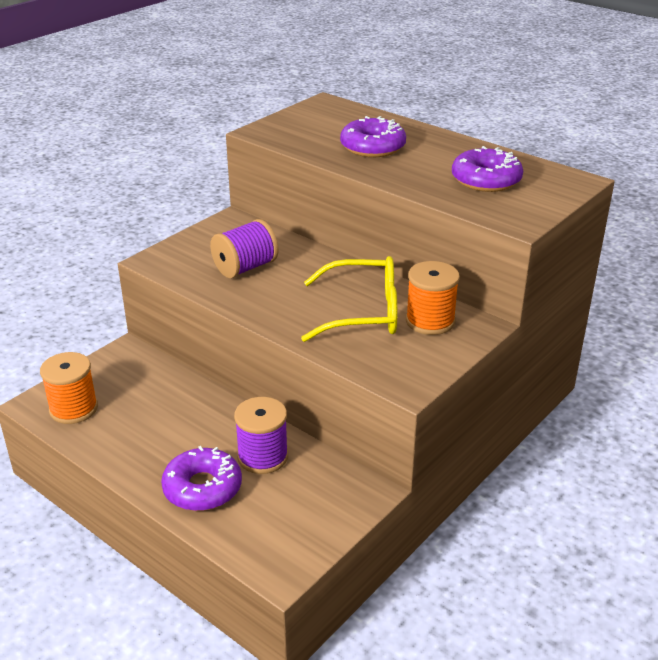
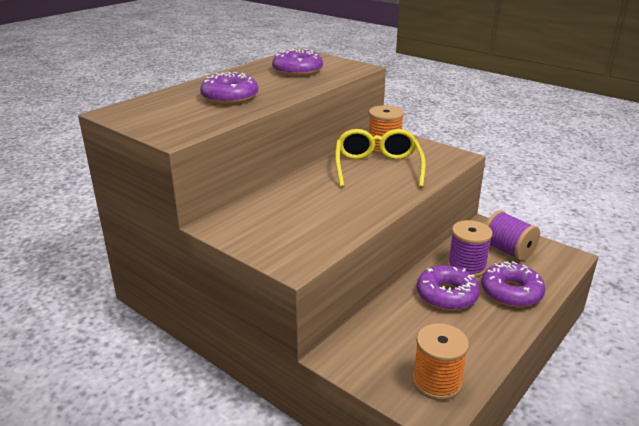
camera: 90 degrees left, 5 degrees down
purple spool [210,219,278,278] -> purple spool moved to [486,210,540,261]
none -> purple donut [417,265,480,310]

